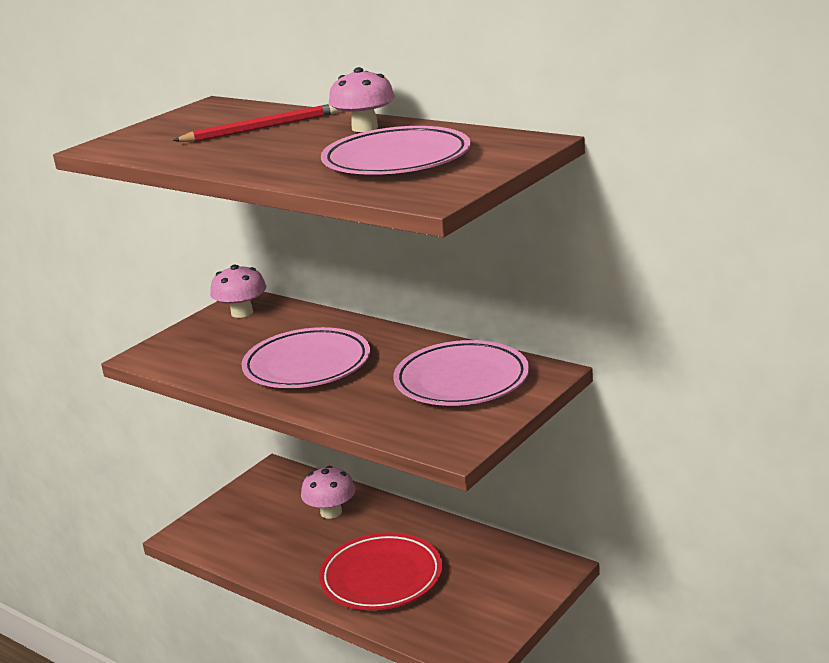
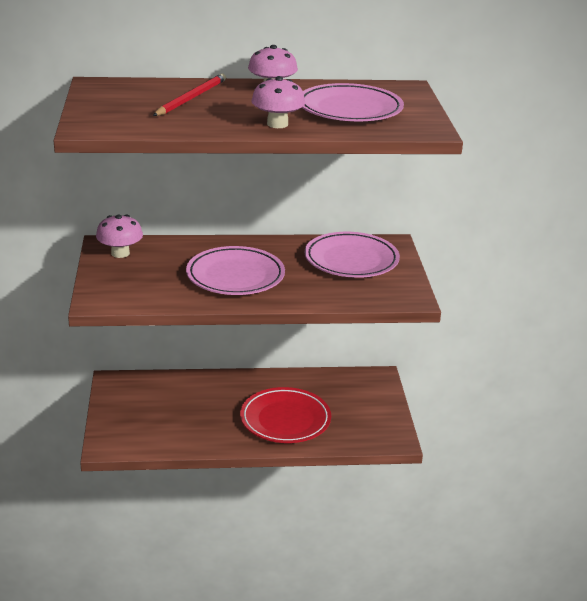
camera: 45 degrees left, 5 degrees up
pink mushroom [301,466,356,519] -> pink mushroom moved to [251,76,305,128]

